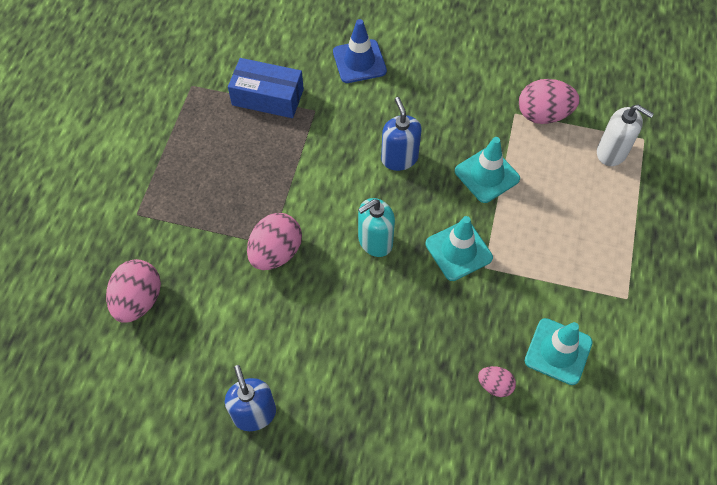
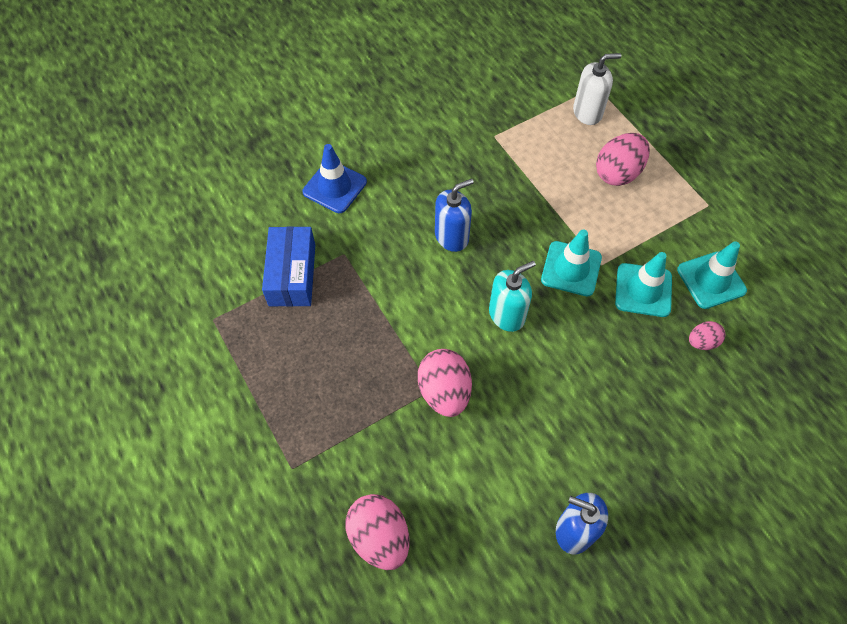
camera: 45 degrees left, 0 degrees up
blue box [228,58,304,118] -> blue box turned 60 degrees counterclockwise [262,226,315,307]
turquoise soap dispenser [358,198,395,257] -> turquoise soap dispenser turned 135 degrees counterclockwise [489,261,536,332]
blue soap dispenser [381,97,422,171] -> blue soap dispenser turned 120 degrees clockwise [435,178,474,252]
turquoise traffic cone [455,137,520,203] -> turquoise traffic cone moved to [615,252,672,317]
pink egg [519,79,579,124] -> pink egg moved to [596,133,650,186]

